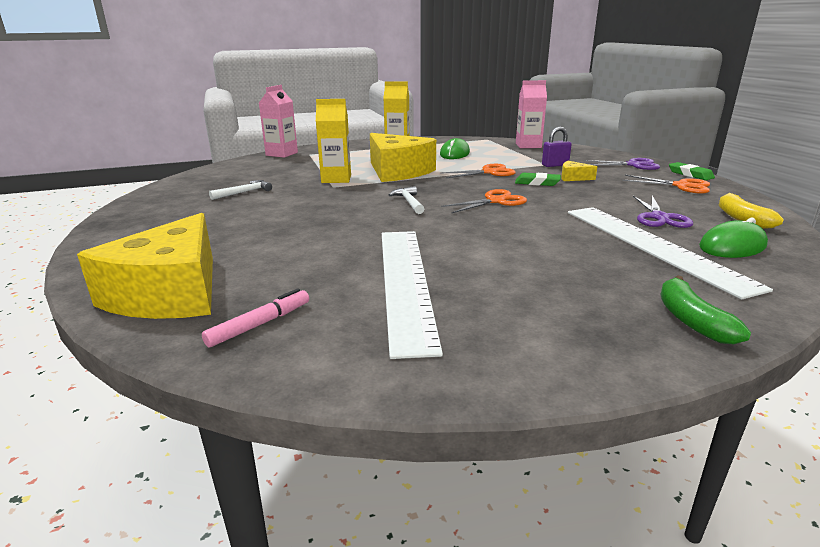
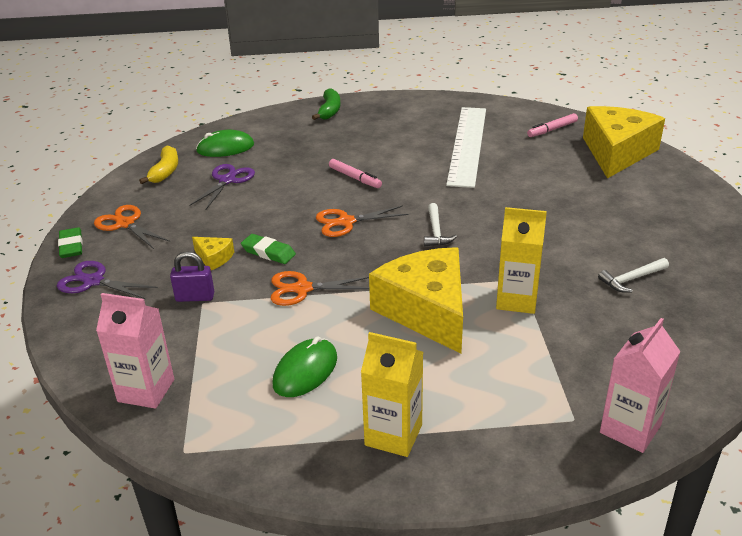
camera: 165 degrees left, 10 degrees up
white ruler [568,207,773,300] -> none
none -> pink marker [329,159,382,188]

